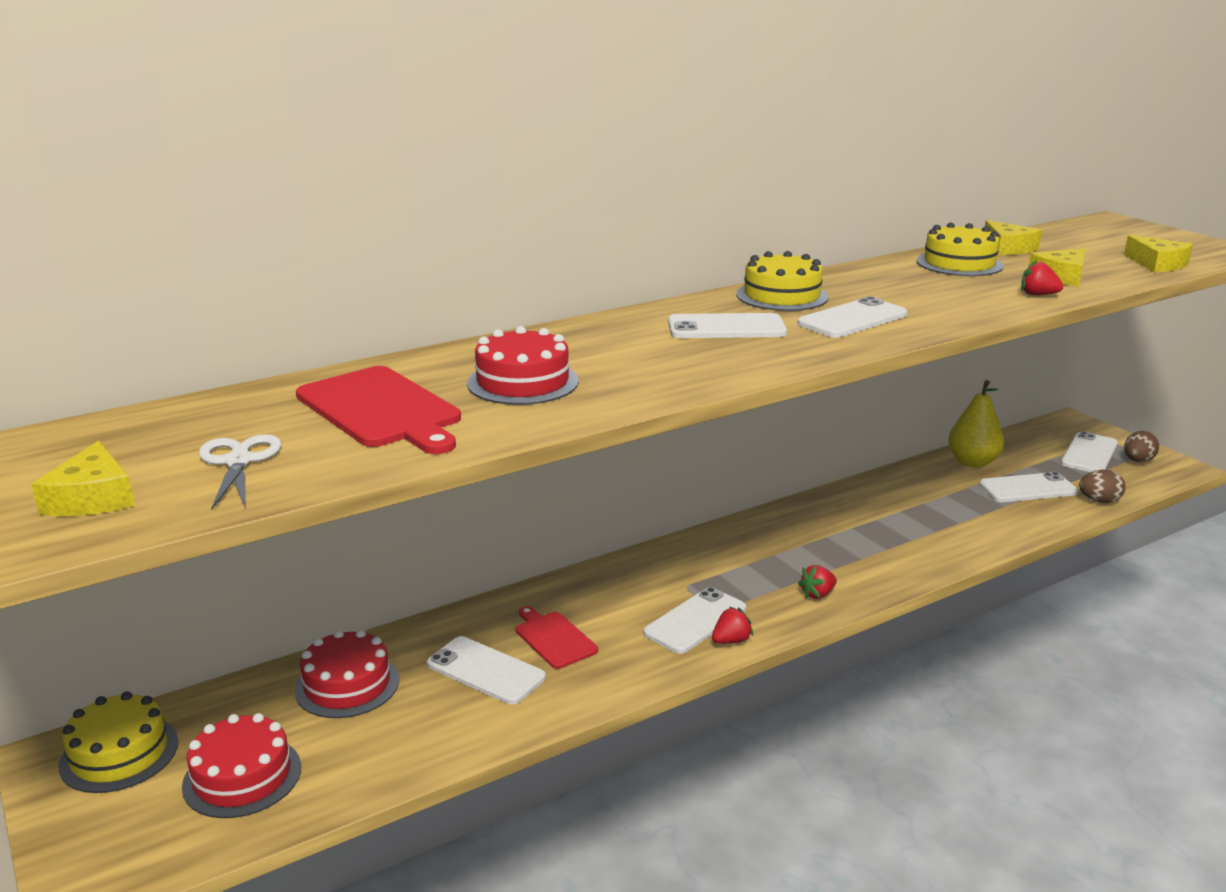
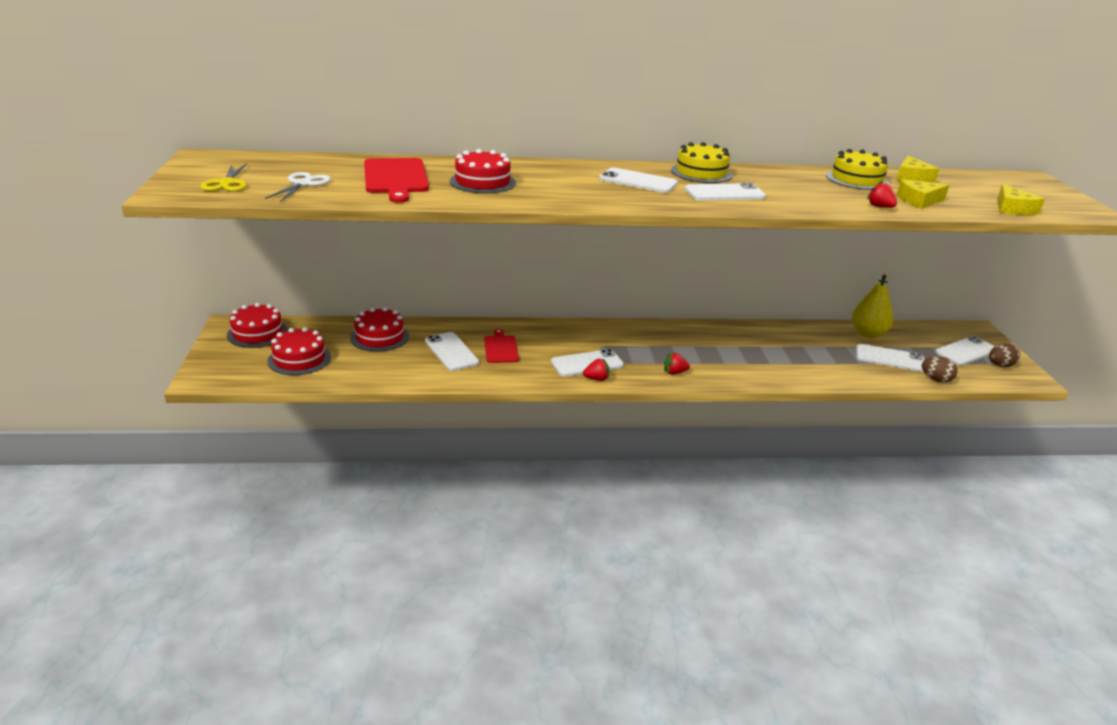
camera: 25 degrees right, 5 degrees up
yellow cheese [31,441,135,516] -> yellow scissors [200,164,247,191]
yellow cake [58,691,179,793] -> red cake [227,303,288,348]

